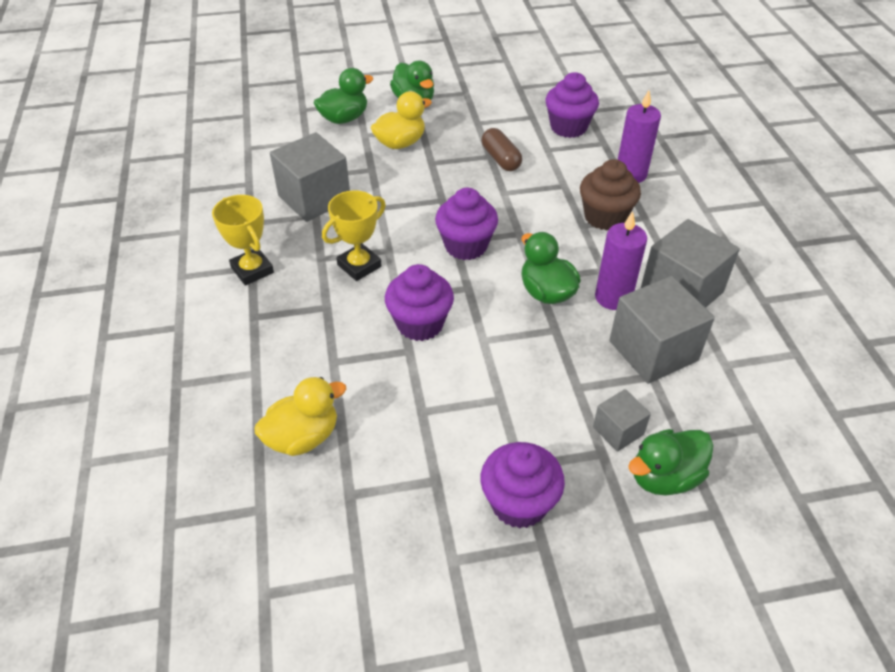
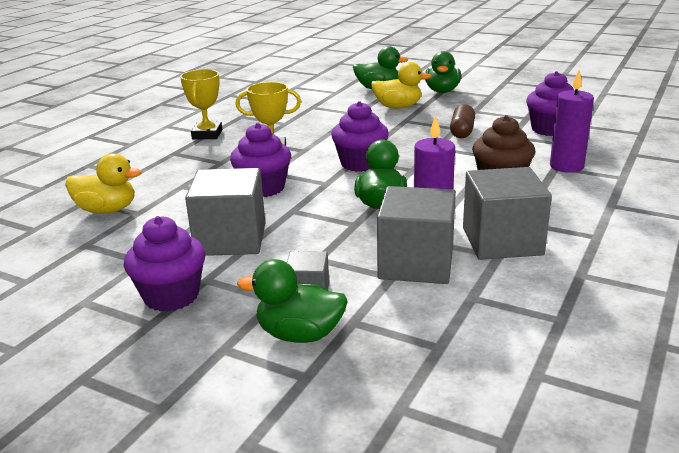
camera: 40 degrees right, 20 degrees down
grey cube [270,132,350,222] -> grey cube moved to [185,168,265,256]

